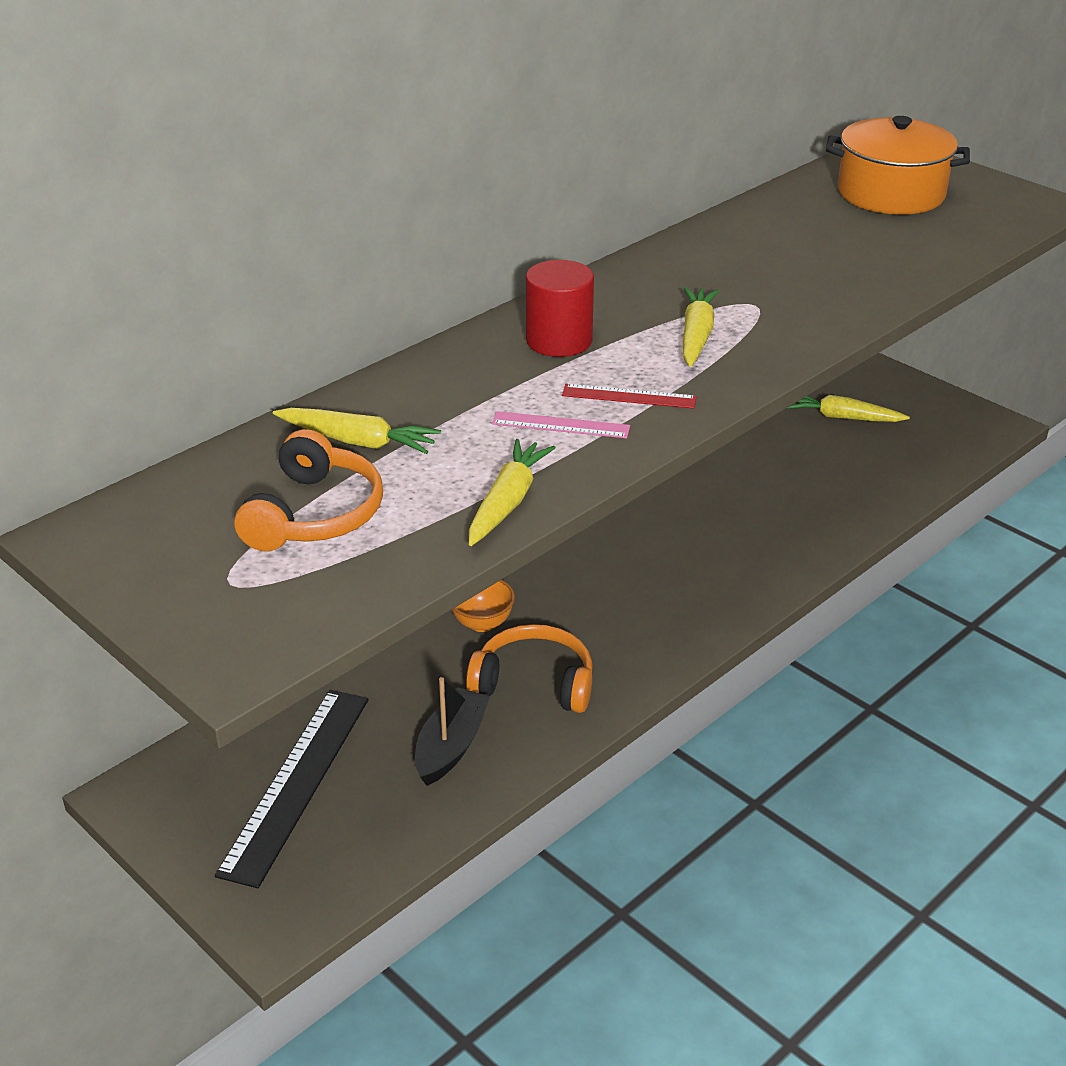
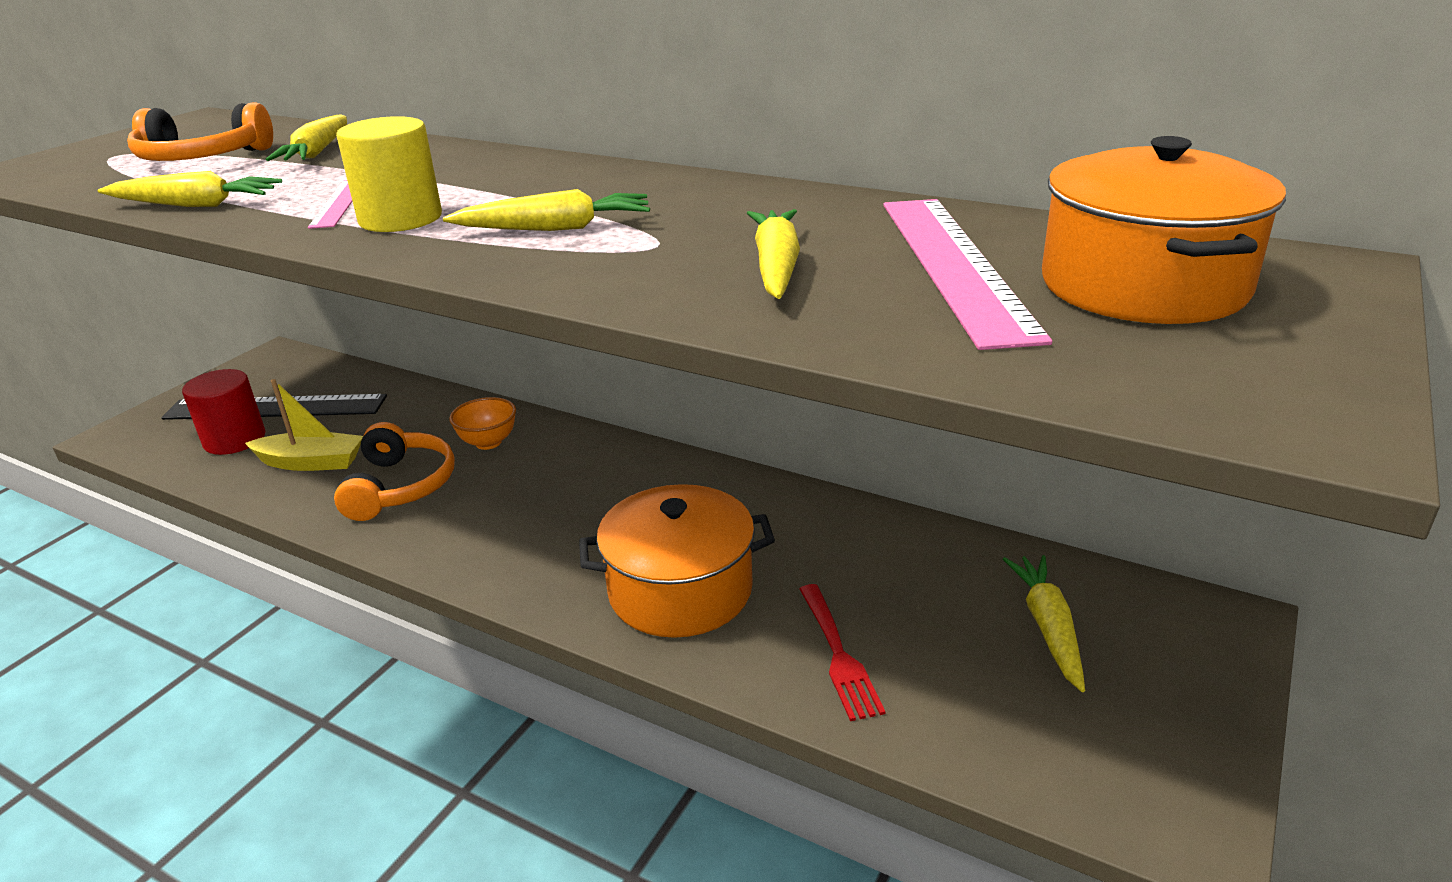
camera: 75 degrees right, 5 degrees down
black boat [415,677,490,786] -> yellow boat [245,379,363,471]
red cylinder [526,260,594,357] -> red cylinder moved to [182,369,265,455]
red ruler [562,384,697,409] -> yellow cylinder [336,116,442,232]
none -> orange pot [579,484,775,638]
none -> yellow carrot [747,209,800,299]
none -> red fork [800,584,886,721]
none -> pink ruler [884,199,1052,350]

